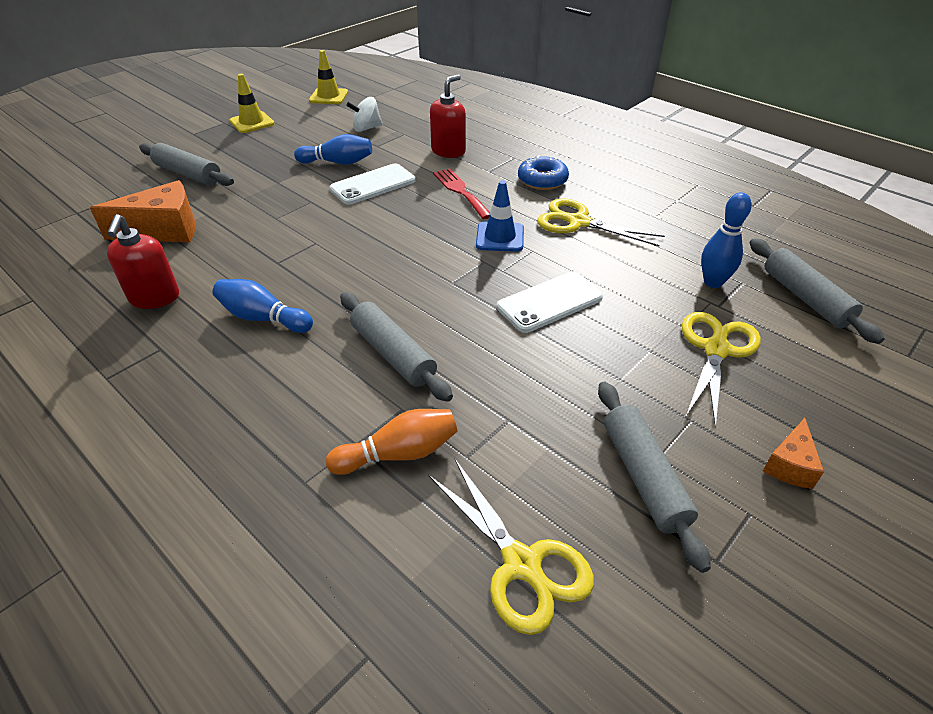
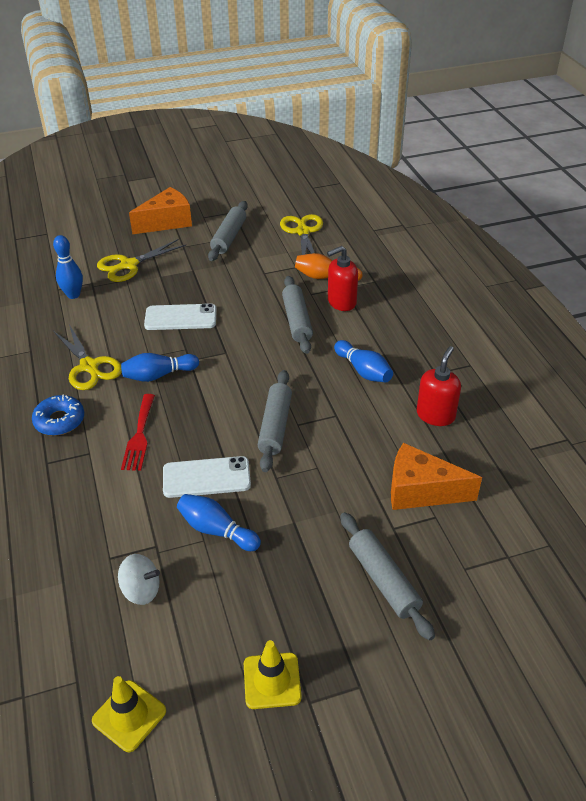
camera: 150 degrees left, 0 degrees up
red soap dispenser [430,74,466,158] -> red soap dispenser moved to [327,246,358,311]
blue traffic cone [476,180,524,252] -> blue bowling pin [121,353,199,382]
grey rolling pin [750,238,885,344] -> grey rolling pin moved to [258,370,292,472]
orange cheese [763,418,824,489] -> orange cheese [129,187,192,234], size x1.88

